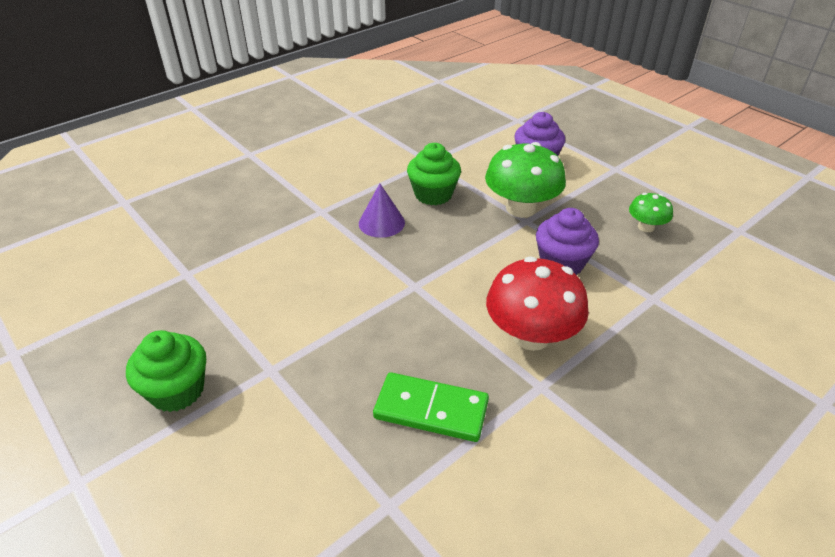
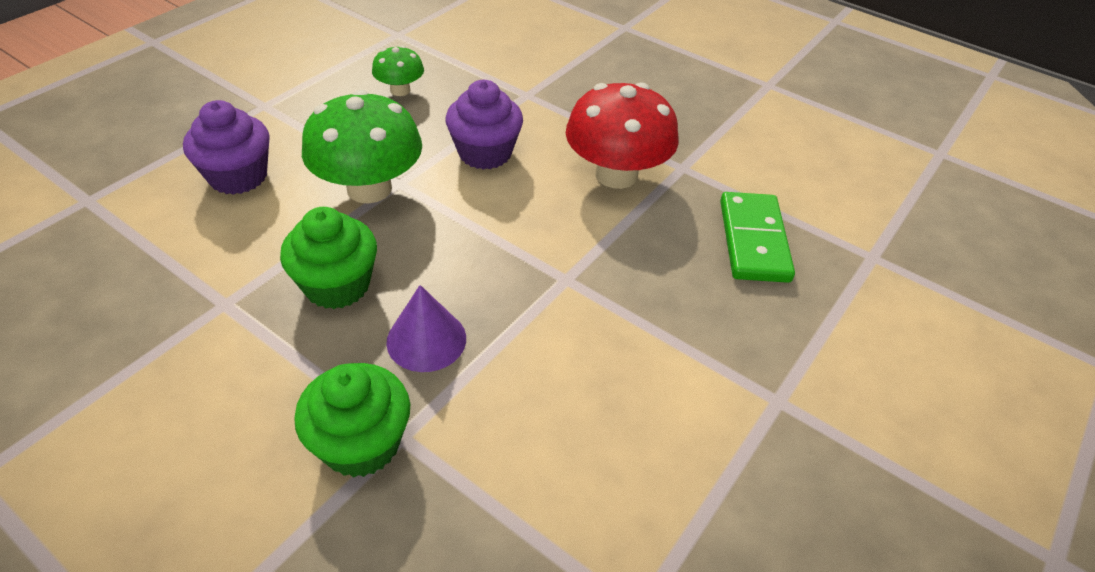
camera: 105 degrees left, 5 degrees up
green cupcake [126,330,206,412] -> green cupcake moved to [294,363,410,478]

